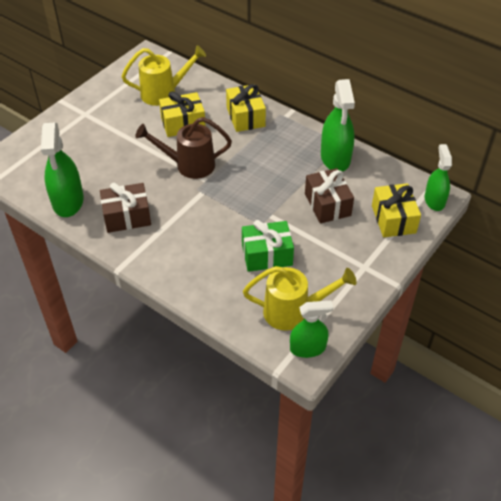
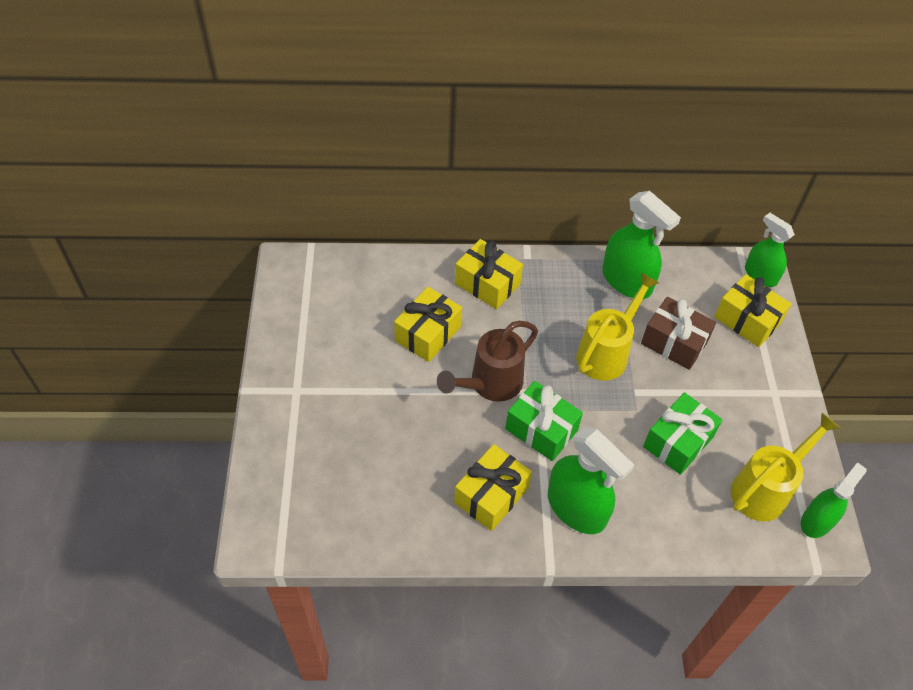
camera: 40 degrees left, 5 degrees up
green spray bottle [41,122,84,217] -> green spray bottle moved to [548,427,634,534]
brown gift [100,183,151,233] -> yellow gift [454,444,532,531]
yellow watering can [121,45,206,106] -> yellow watering can moved to [576,272,659,381]
none -> green gift [505,381,583,461]

